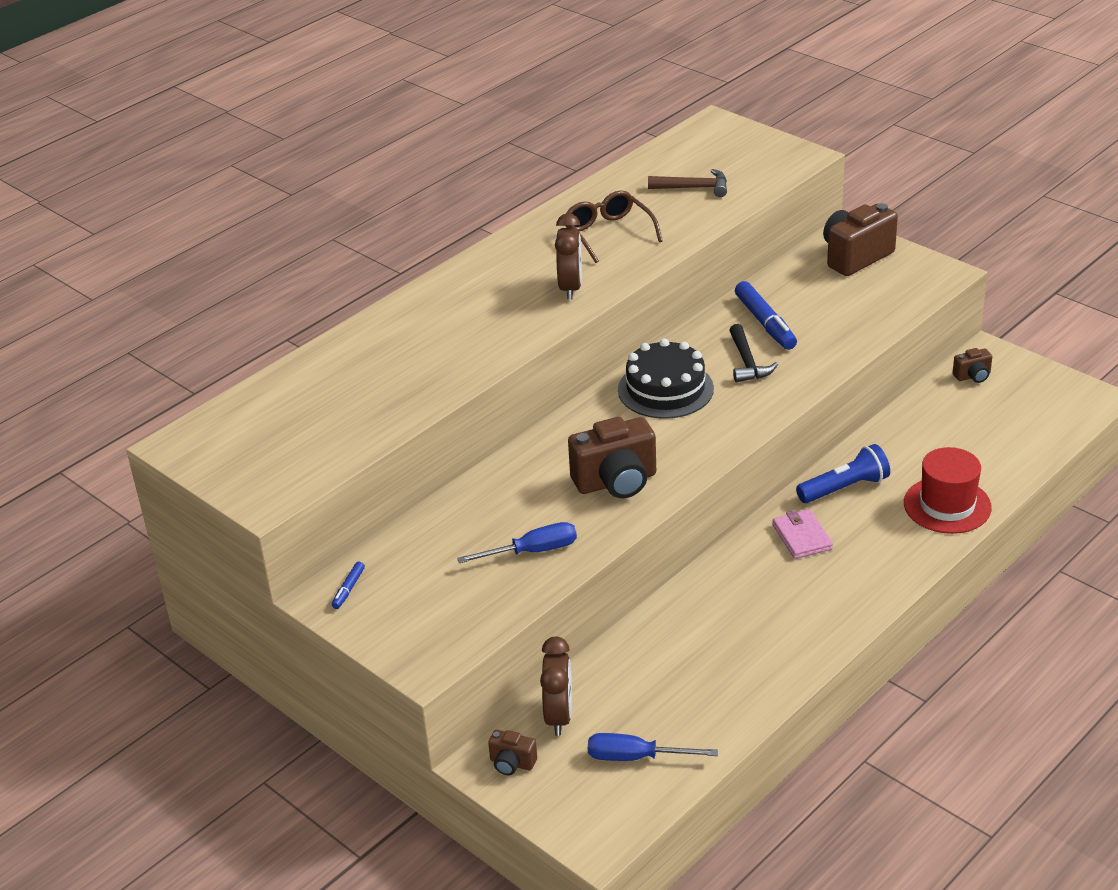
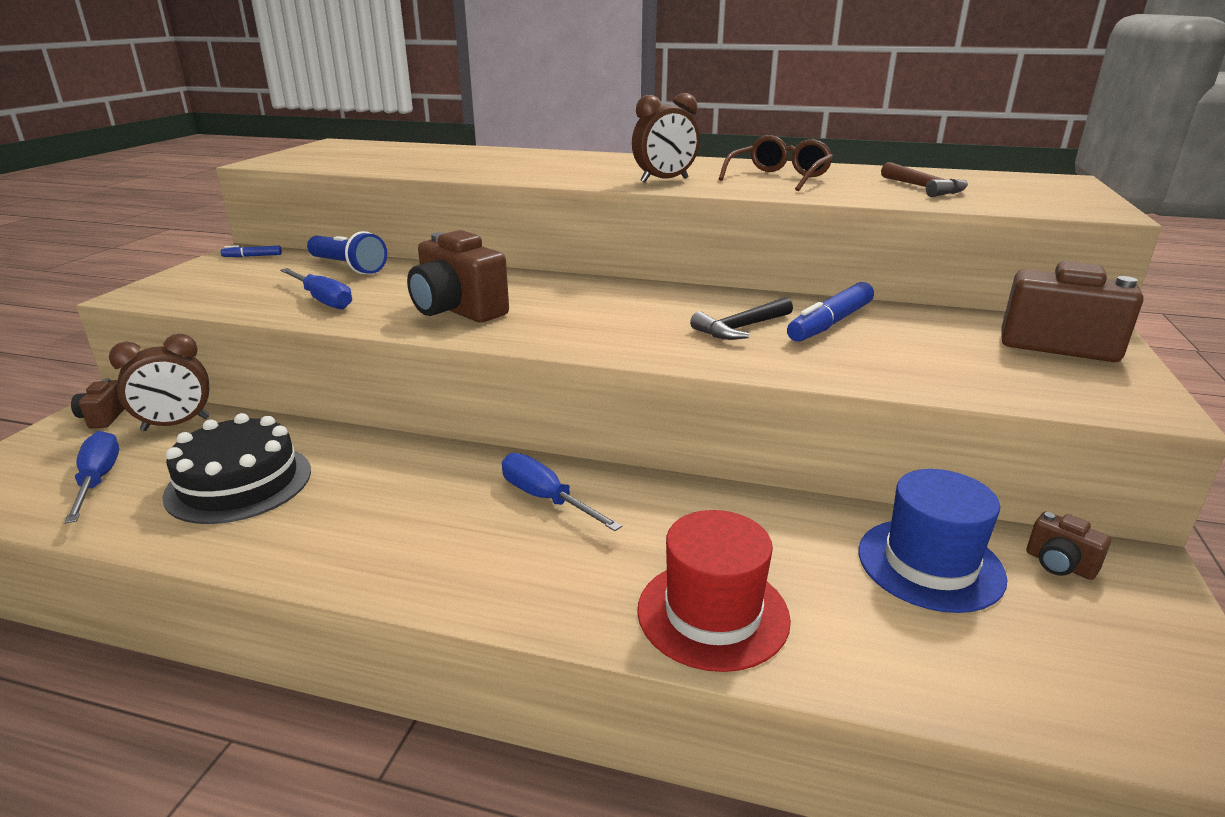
camera: 60 degrees right, 10 degrees down
black cake [618,339,714,419] -> black cake moved to [162,413,311,524]
pink wallet [773,509,833,559] -> blue screwdriver [502,453,622,531]
blue flashlight [796,444,890,503] -> blue flashlight moved to [307,231,387,274]
none -> blue hat [858,469,1007,613]

